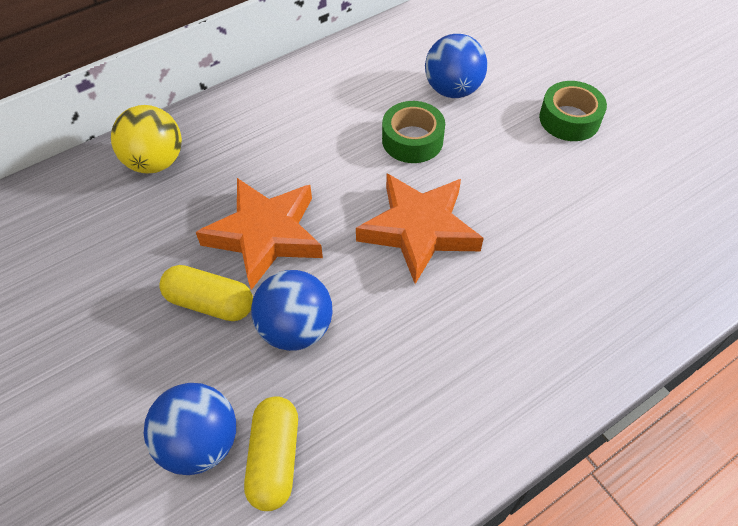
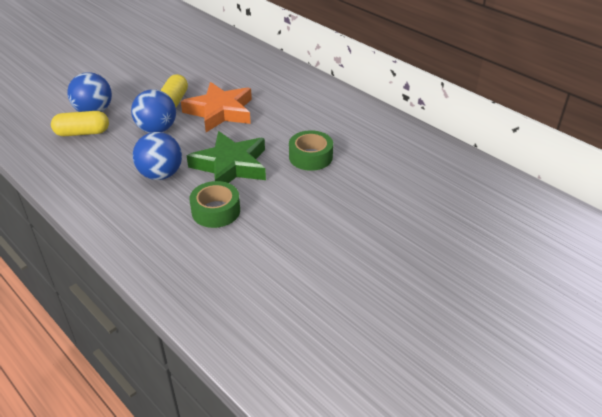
camera: 80 degrees right, 15 degrees down
yellow ball [111,105,182,173] -> none
orange star [356,174,484,284] -> green star [187,131,266,183]
blue ball [425,34,487,98] -> blue ball moved to [133,132,182,180]
green tape [539,81,607,141] -> green tape moved to [190,181,240,228]

